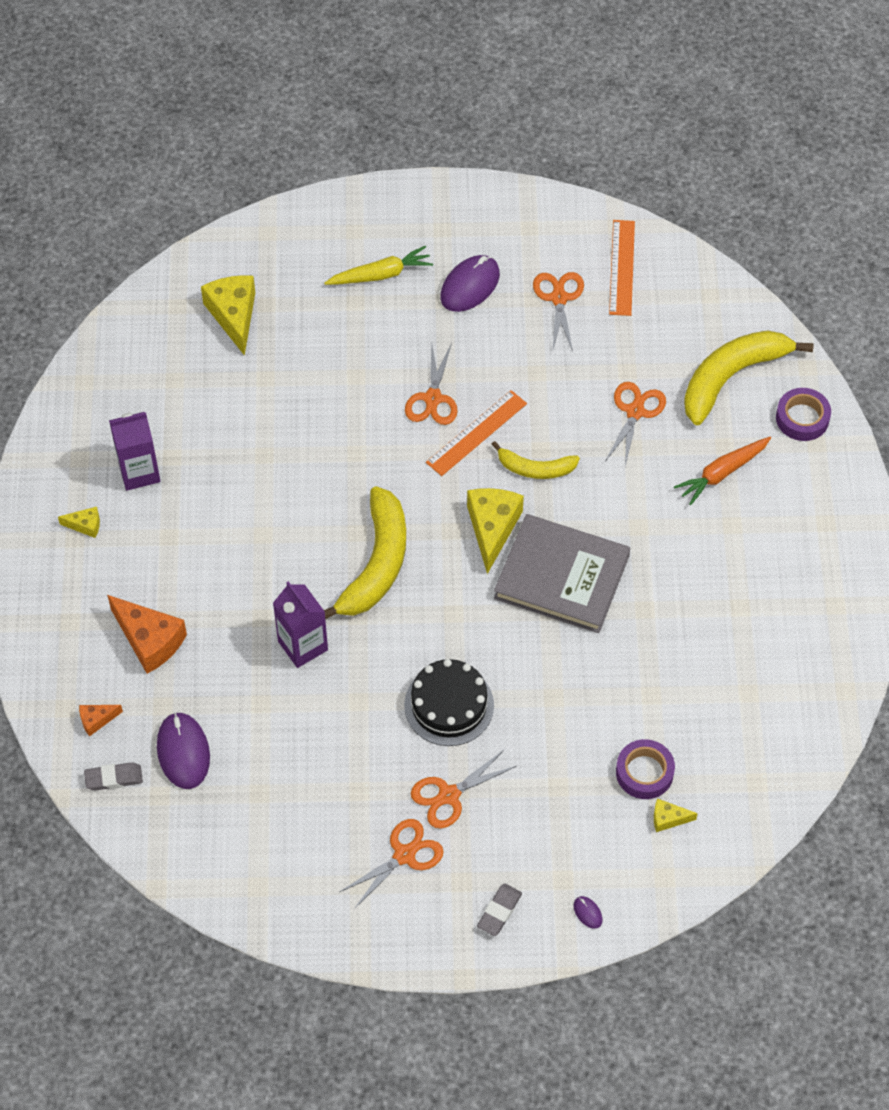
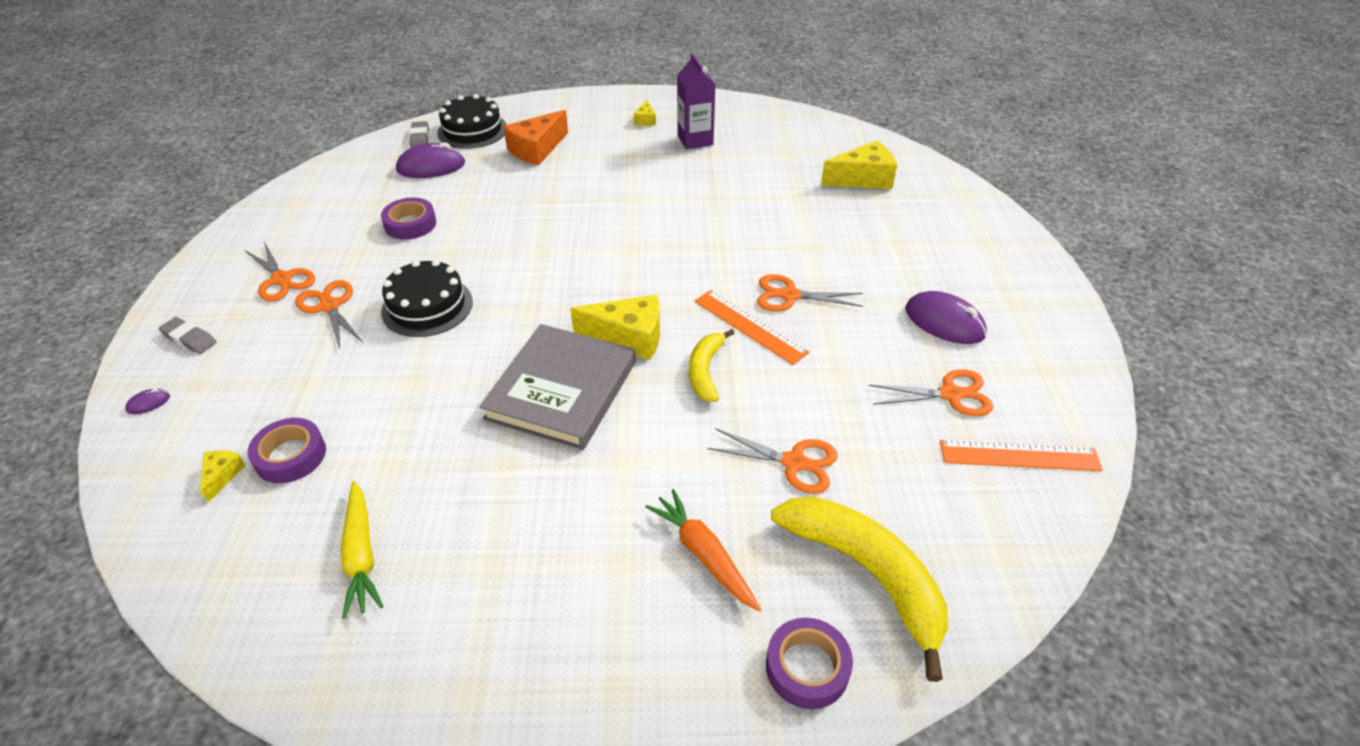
camera: 90 degrees right, 15 degrees down
orange cheese [79,705,123,737] -> black cake [437,94,507,149]
purple carton [273,581,328,668] -> none
yellow carrot [324,246,433,285] -> yellow carrot moved to [341,481,384,619]
yellow banana [324,487,406,619] -> none
none -> purple tape [381,198,436,240]

